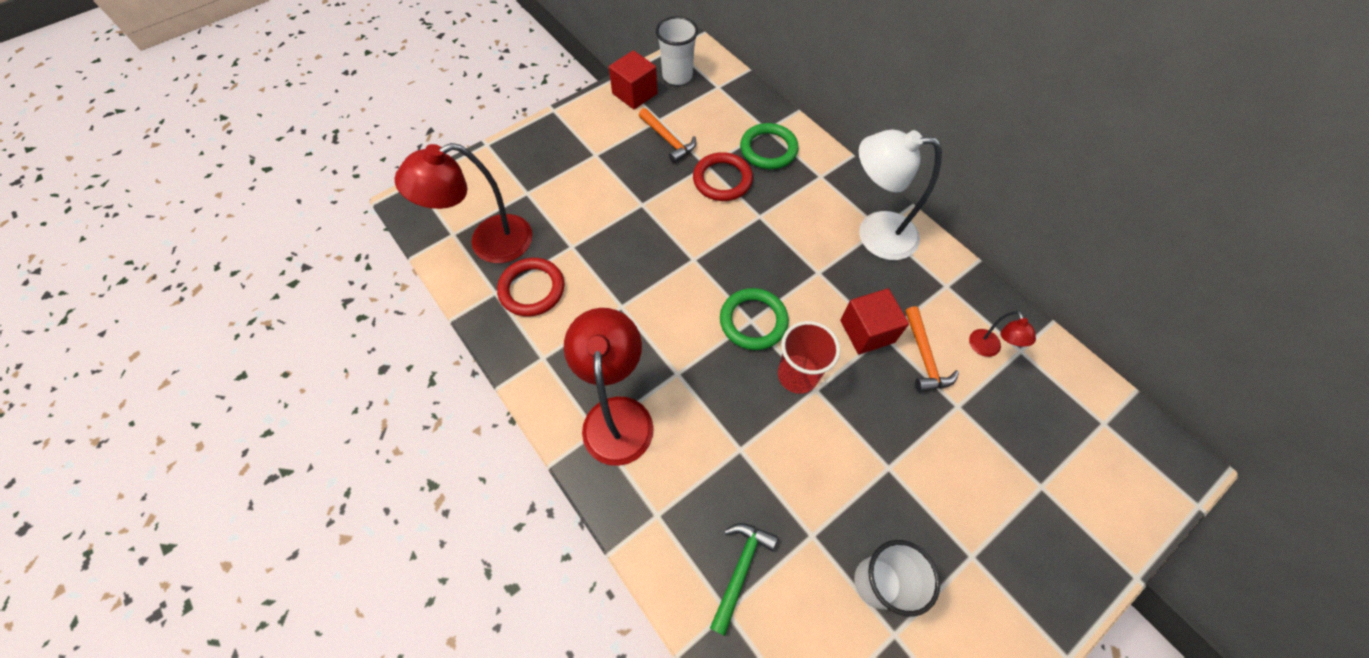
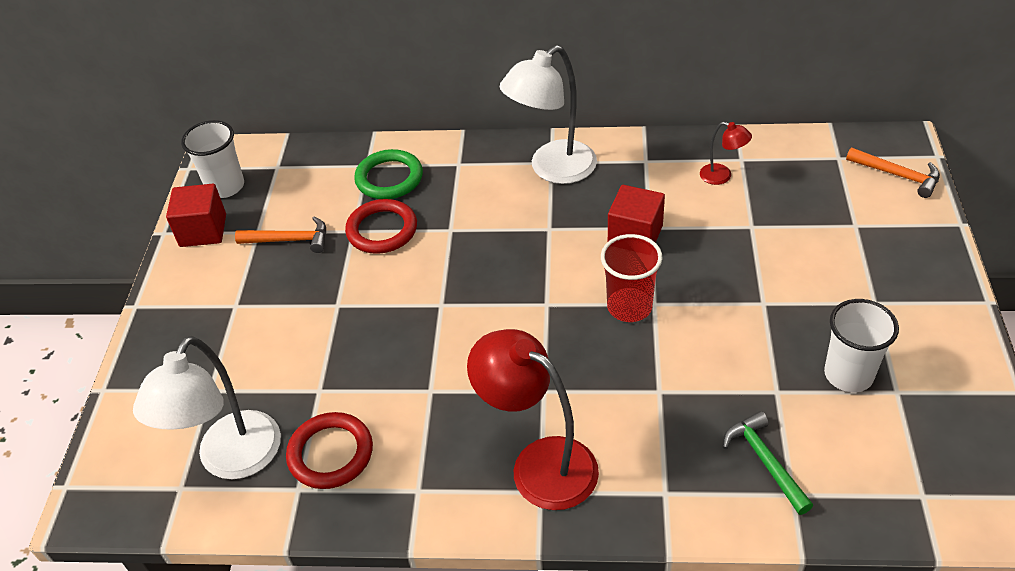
camera: 45 degrees left, 15 degrees down
red lamp [395,143,532,263] -> white lamp [133,336,281,479]
green ring [720,288,789,350] -> none
orange hammer [905,306,959,392] -> orange hammer moved to [846,147,940,198]

